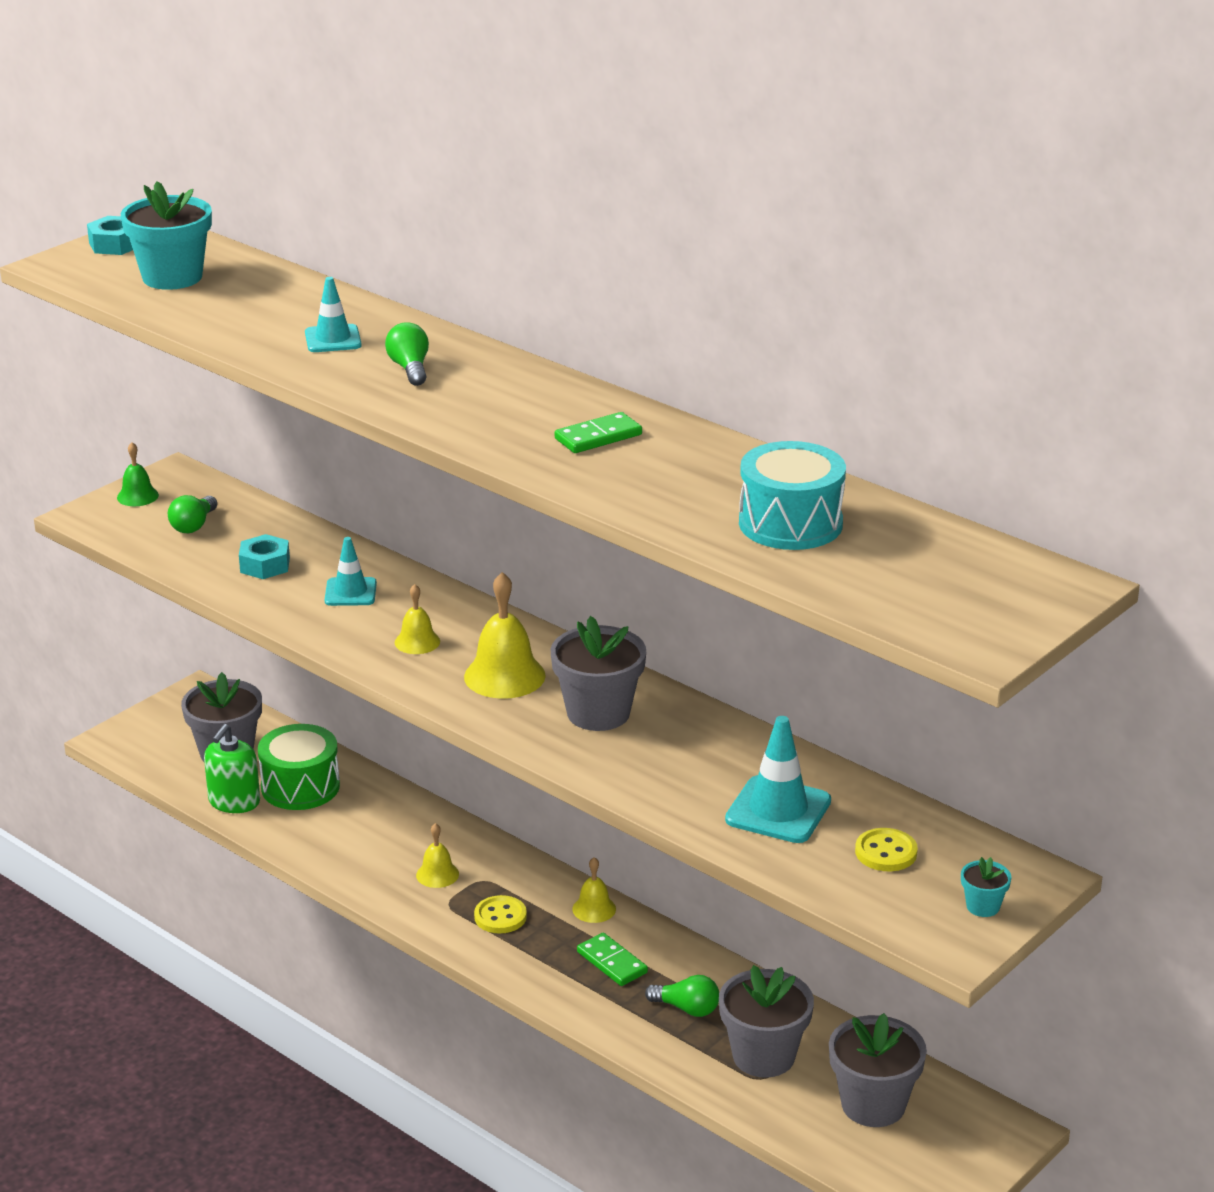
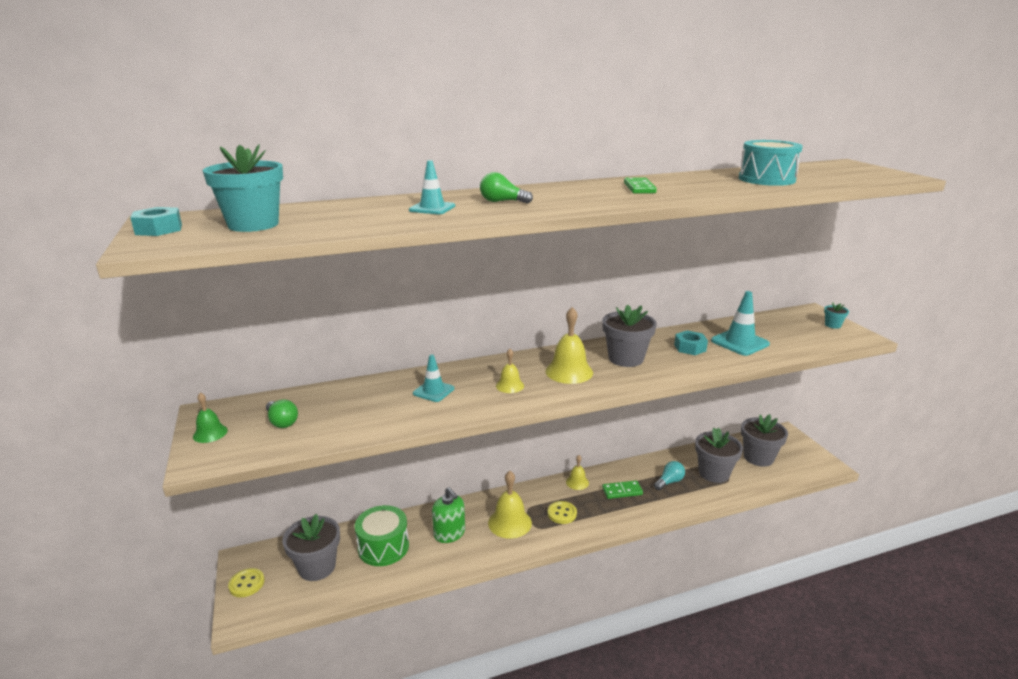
camera: 60 degrees left, 5 degrees down
green soap dispenser [204,724,260,813] -> green soap dispenser moved to [432,487,465,543]
turquoise nut [239,534,290,579] -> turquoise nut moved to [674,330,708,355]
yellow bell [416,823,459,888] -> yellow bell [488,471,532,539], size x1.75
green light bulb [645,975,719,1017] -> turquoise light bulb [654,461,685,490]
yellow button [855,828,918,871] -> yellow button moved to [228,568,264,597]

